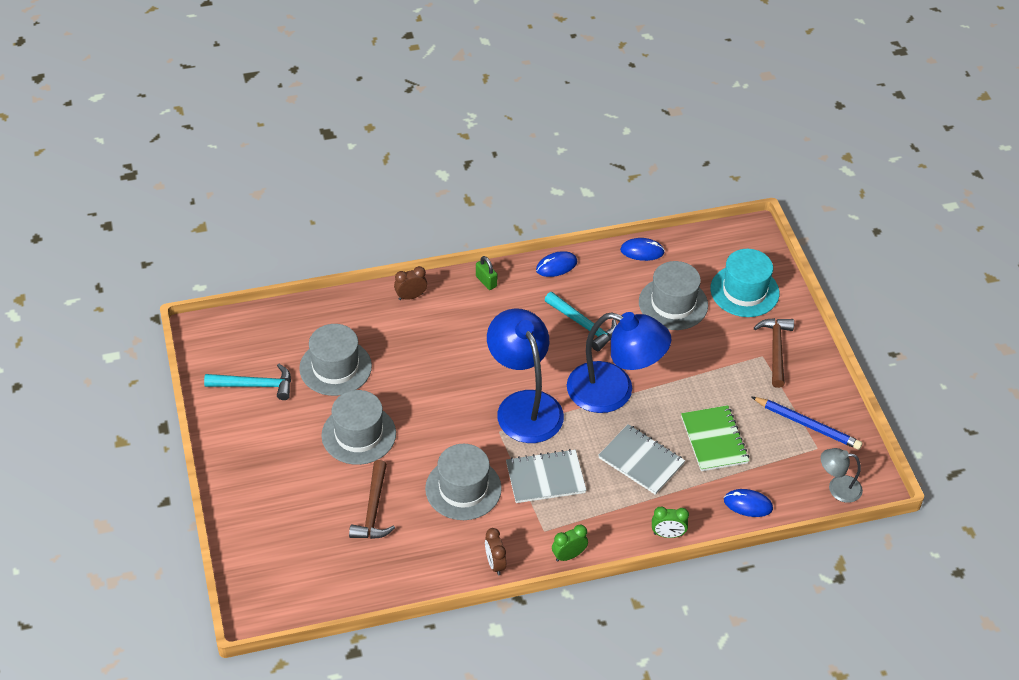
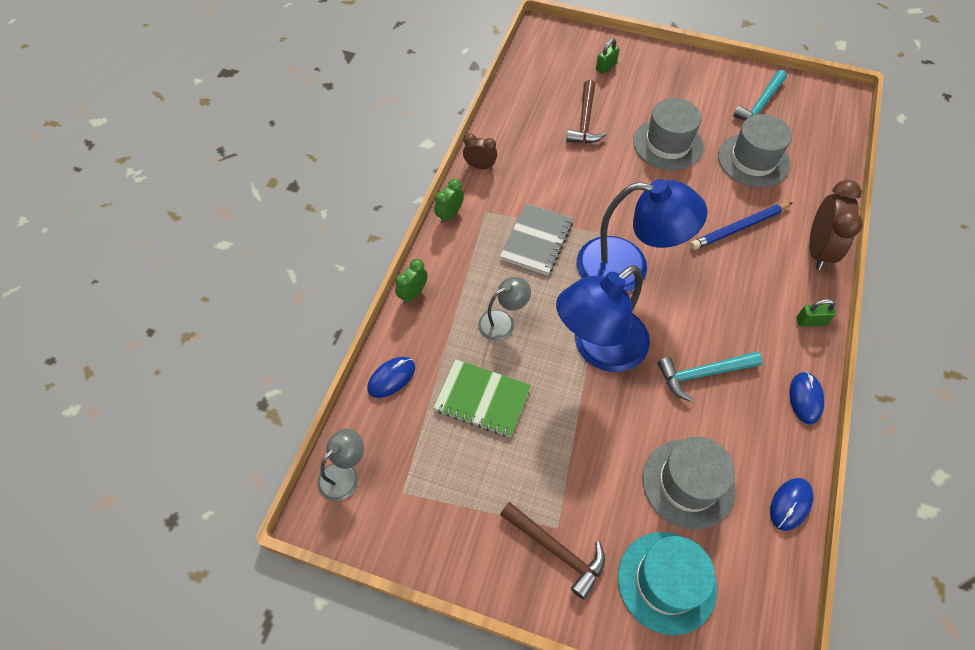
camera: 125 degrees right, 10 degrees up
brown hammer [349,460,395,539] -> brown hammer turned 120 degrees counterclockwise [566,80,607,143]
brown clock [394,266,427,300] -> brown clock [809,180,863,270], size x1.82
grey hat [425,444,502,520] -> none
green clock [552,524,588,562] -> green clock turned 150 degrees counterclockwise [434,179,464,224]
grey notebook [598,424,685,495] -> grey lamp [478,277,531,341]
blue pencil [752,397,863,450] -> blue pencil moved to [690,202,793,250]
none -> green padlock [596,38,619,74]

